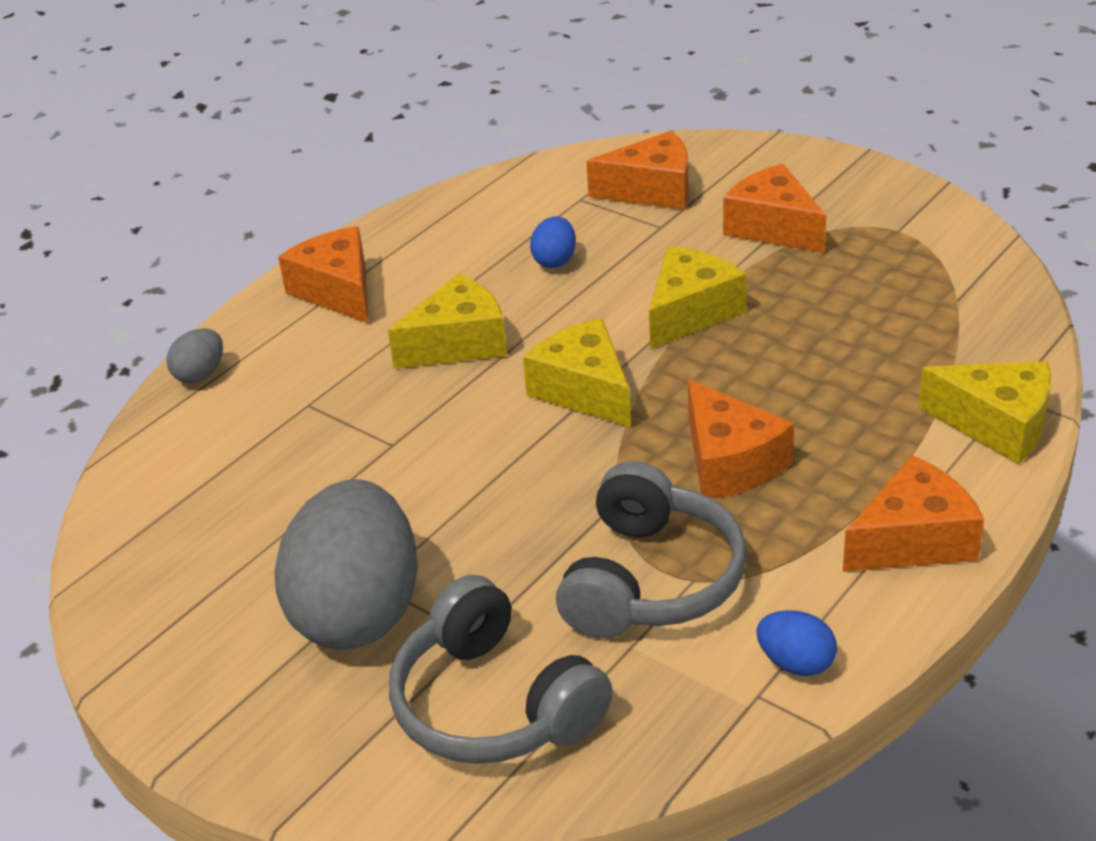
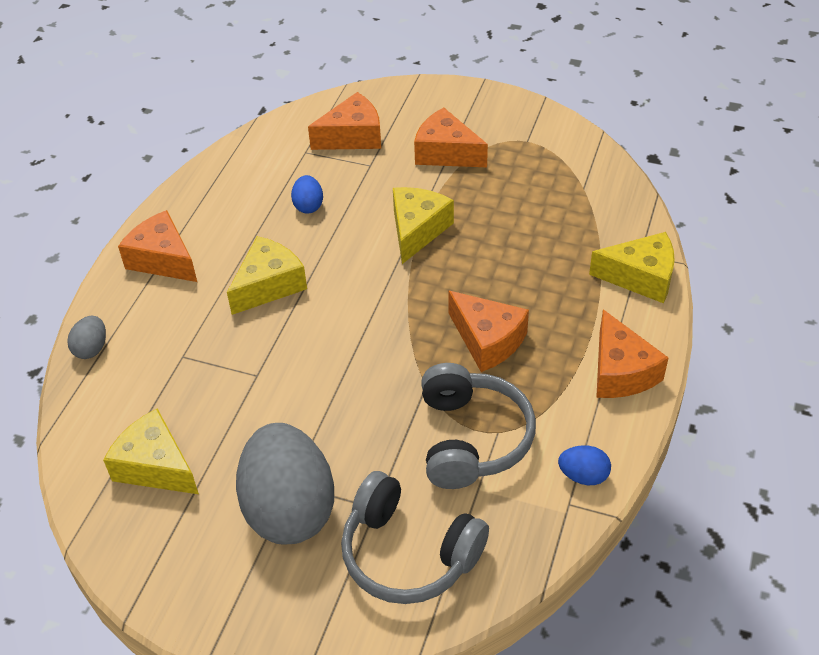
camera: 20 degrees left, 10 degrees up
yellow cheese [523,318,631,427] -> yellow cheese moved to [103,408,199,494]
orange cheese [843,455,984,572] -> orange cheese turned 120 degrees clockwise [596,309,669,398]

